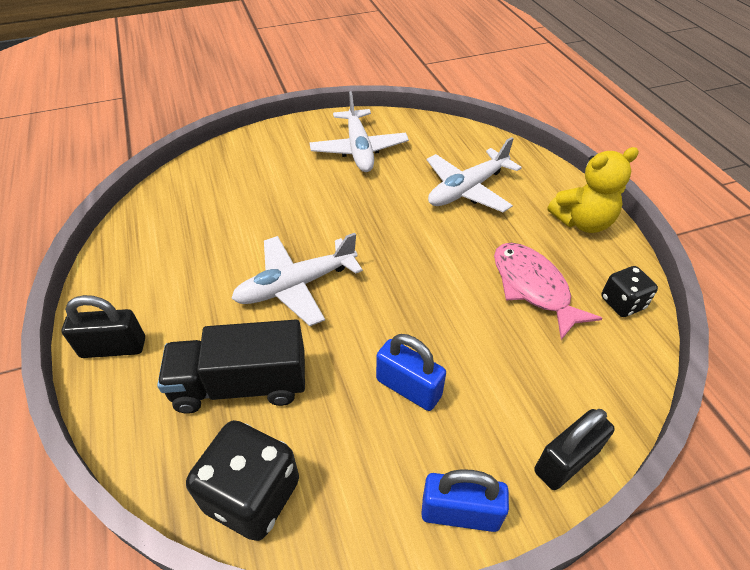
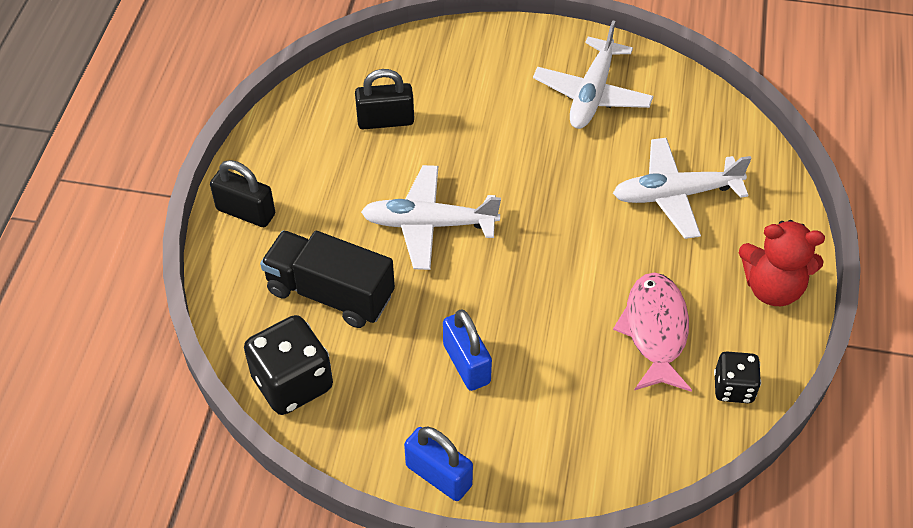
camera: 30 degrees right, 5 degrees up
black padlock [534,409,615,490] -> black padlock moved to [355,69,414,129]
yellow teddy bear [548,147,639,233] -> red teddy bear [739,220,825,306]

